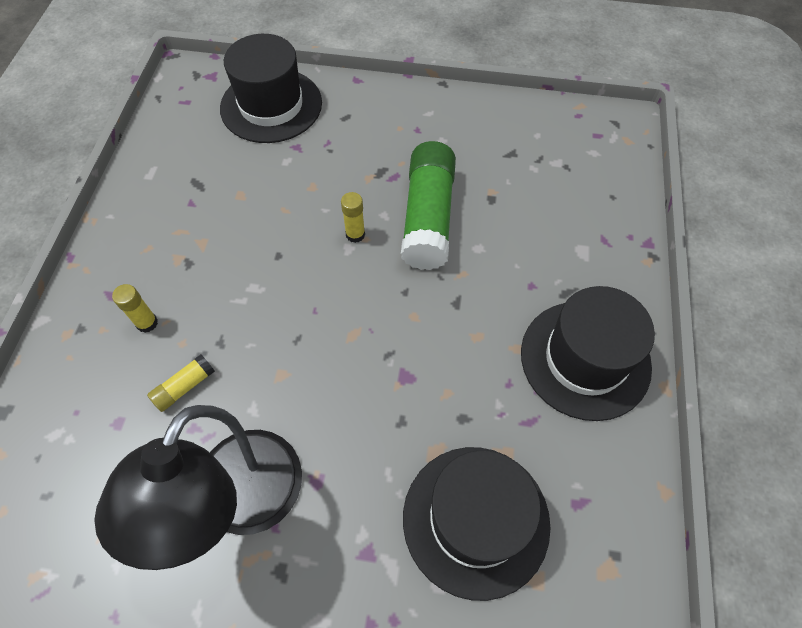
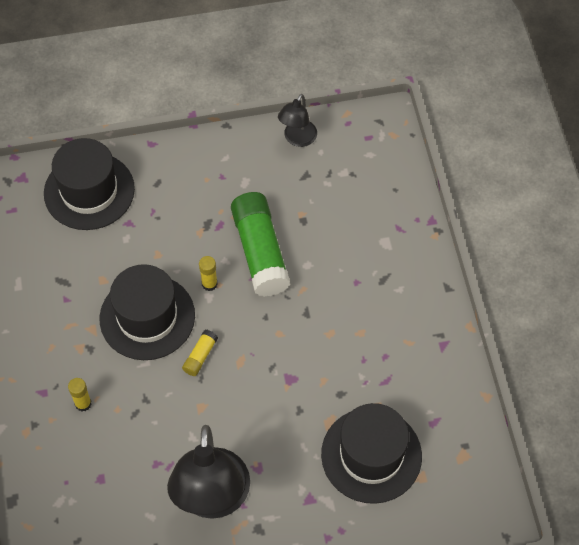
camera: 20 degrees left, 0 degrees up
yellow glue stick [147,354,215,412] -> yellow glue stick moved to [182,330,218,376]
black hat [521,286,655,421] -> black hat moved to [100,264,195,360]
none -> black lamp [278,94,317,147]

